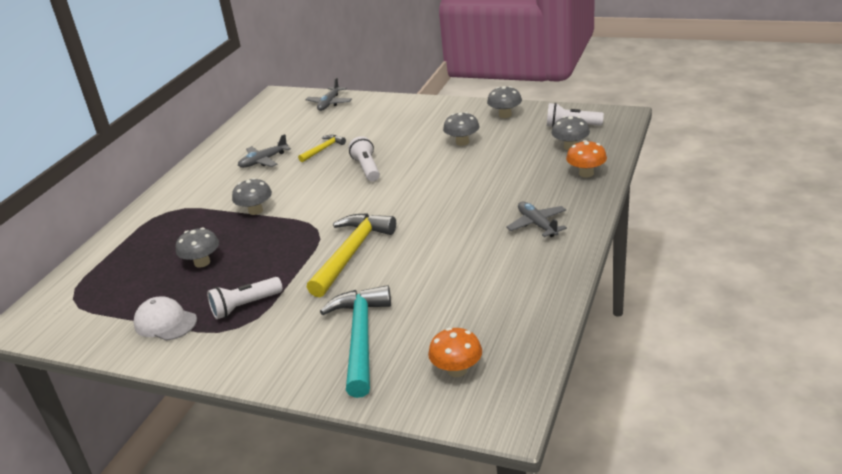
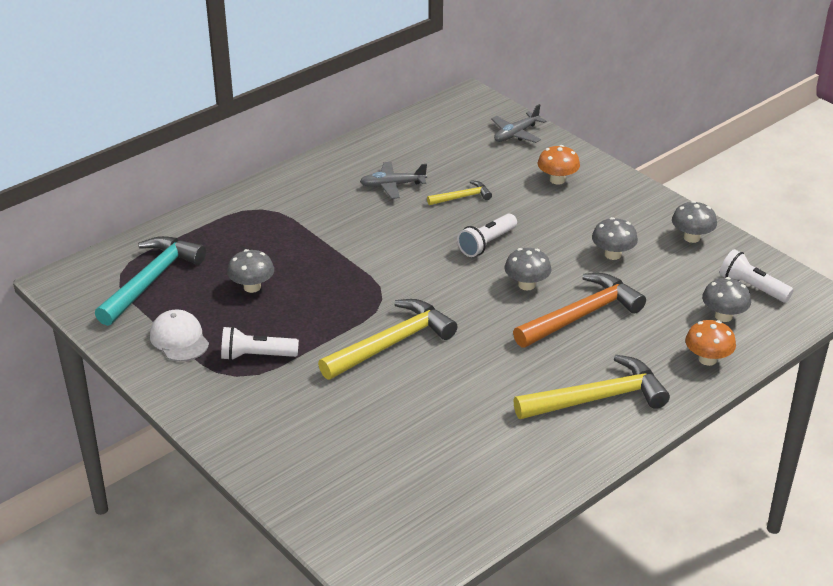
camera: 25 degrees right, 5 degrees up
grey mushroom [232,178,272,215] -> grey mushroom moved to [505,248,551,291]
turquoise hammer [320,285,391,398] -> turquoise hammer moved to [95,236,206,326]
white flashlight [349,136,380,181] -> white flashlight turned 150 degrees counterclockwise [457,213,517,257]
orange mushroom [428,328,482,377] -> orange mushroom moved to [538,145,580,185]
grey plane [506,202,567,237] -> yellow hammer [513,355,670,419]
none -> orange hammer [513,273,646,348]

